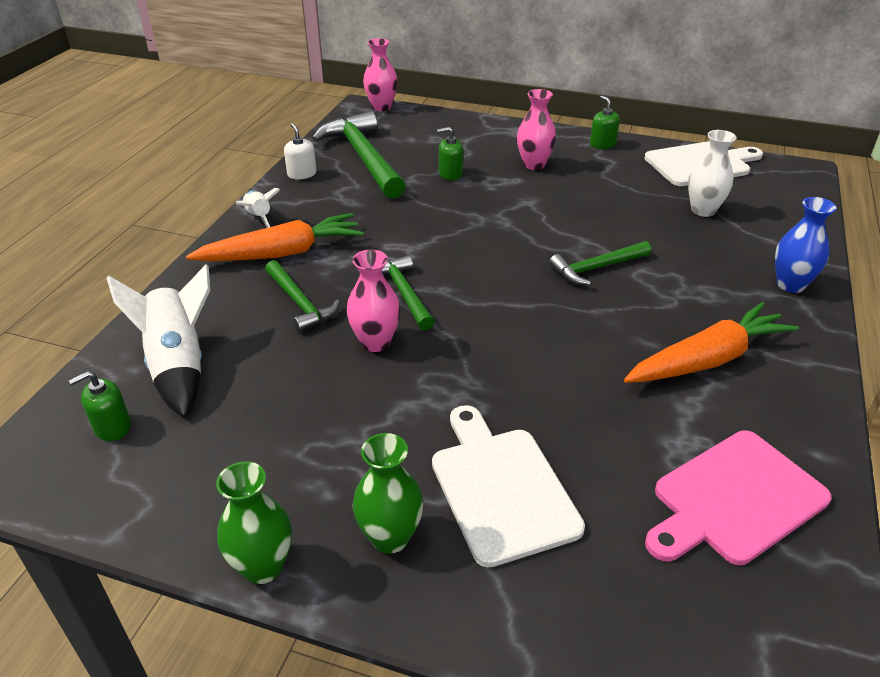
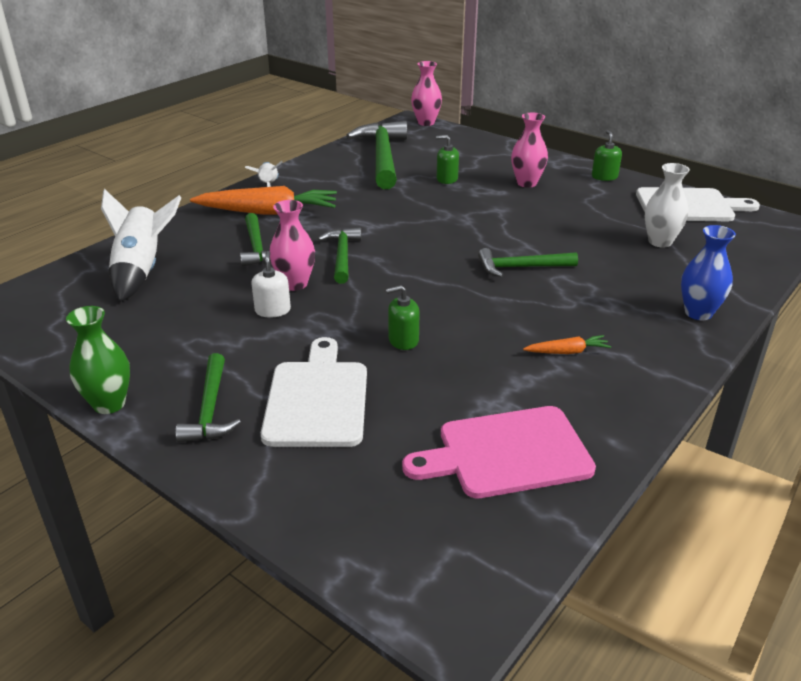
camera: 20 degrees right, 5 degrees down
green soap dispenser [69,371,131,441] -> green soap dispenser moved to [386,285,419,350]
white soap dispenser [284,123,316,179] -> white soap dispenser moved to [251,251,291,317]
green vase [353,433,424,554] -> green hammer [175,353,241,443]
orange carrot [624,302,799,383] -> orange carrot [523,335,611,354], size x0.46

